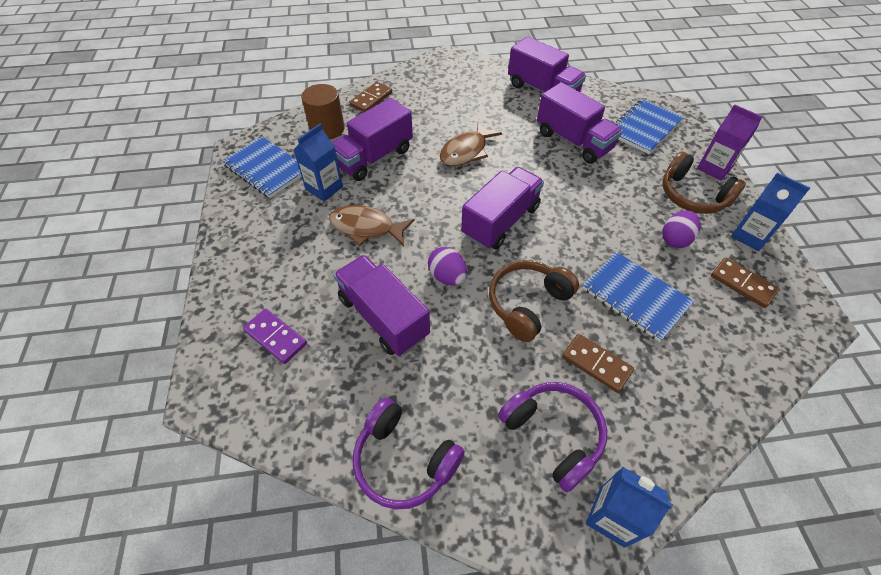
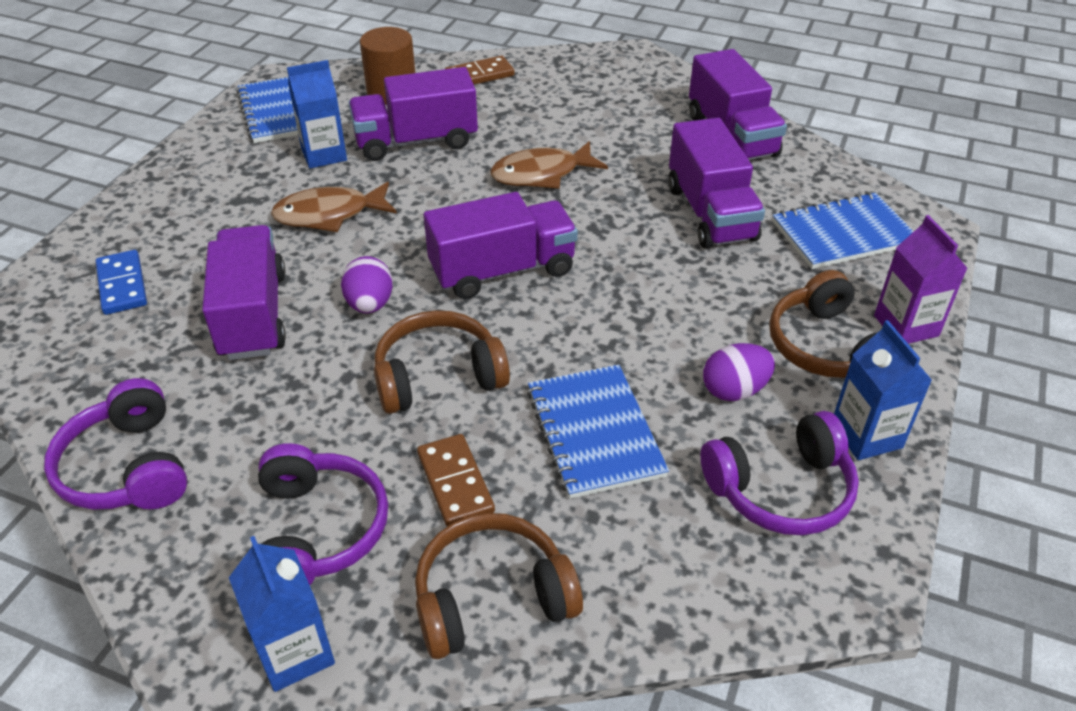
camera: 30 degrees right, 10 degrees down
purple domino [243,309,307,364] -> blue domino [96,250,147,315]
brown fish [329,205,415,246] -> brown fish turned 60 degrees counterclockwise [271,182,397,232]
brown domino [711,257,779,308] -> purple headphones [700,411,859,535]
none -> brown headphones [415,513,583,659]

